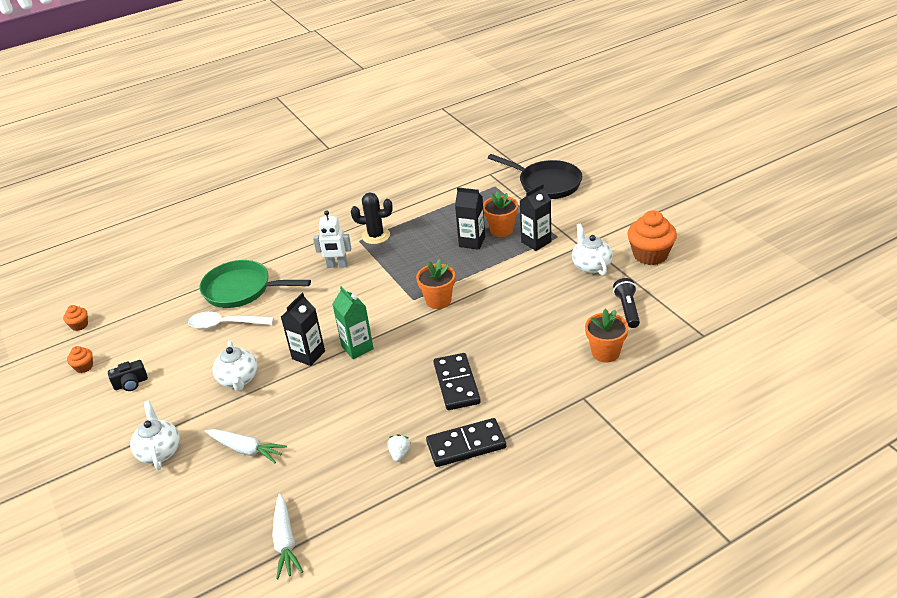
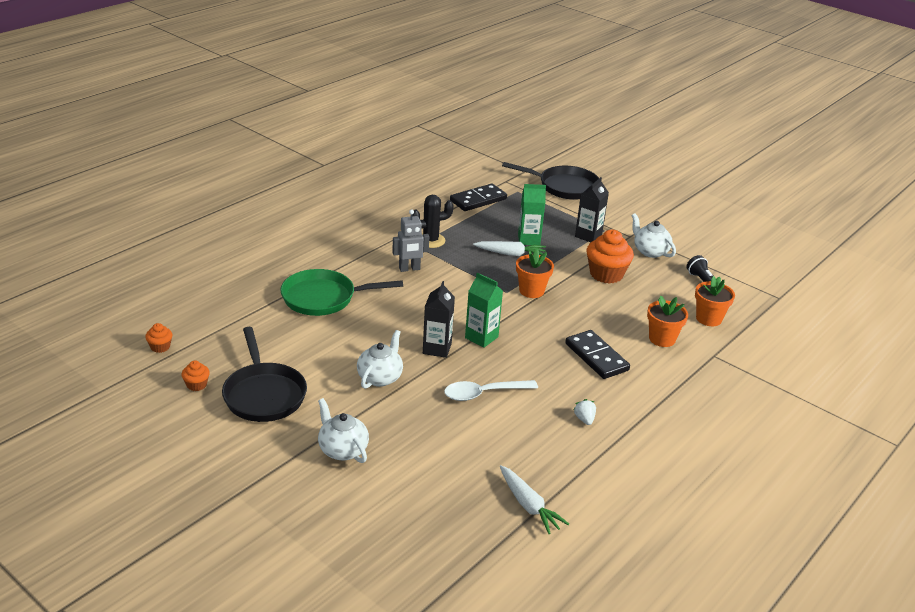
camera: 25 degrees left, 5 degrees down
black camera [108,360,148,391] -> black pan [222,327,307,422]
white spoon [188,312,274,329] -> white spoon moved to [444,380,538,401]
white carrot [205,429,287,463] -> white carrot moved to [473,241,546,256]
white teapot [213,341,258,391] -> white teapot turned 120 degrees counterclockwise [357,330,403,389]
white robot [313,210,351,268] -> grey robot [392,210,429,272]
black domino [426,418,506,467] -> black domino moved to [450,184,507,211]
black carton [455,187,485,250] -> green carton [518,184,546,245]
orange flower pot [483,191,518,237] -> orange flower pot moved to [647,296,688,347]
orange cupcake [627,211,677,265] -> orange cupcake moved to [586,230,634,284]

